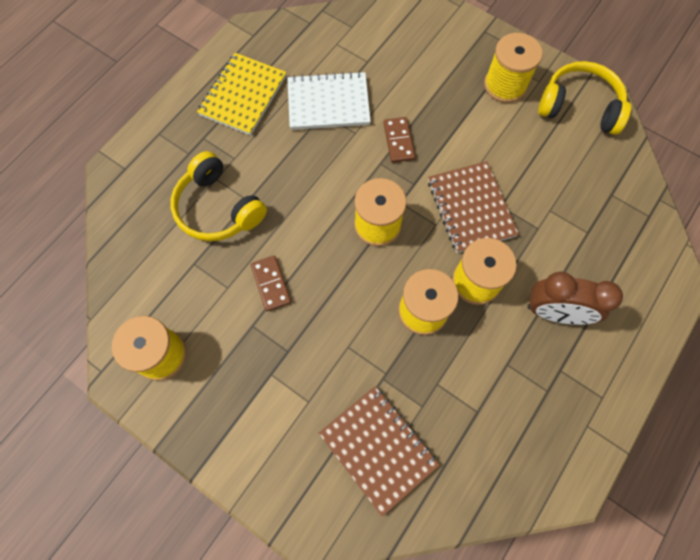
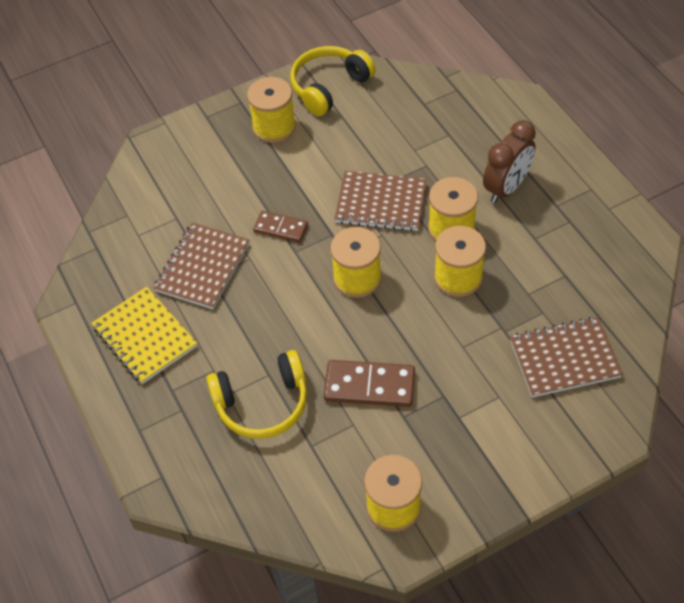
camera: 60 degrees left, 15 degrees down
brown domino [251,256,291,311] -> brown domino [324,360,415,407], size x1.58
white notebook [287,71,371,130] -> brown notebook [154,223,249,309]

